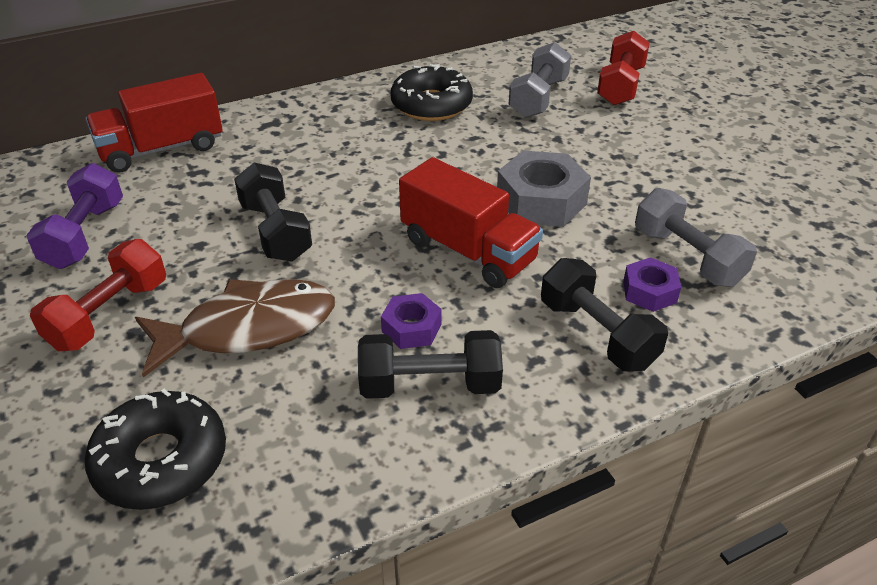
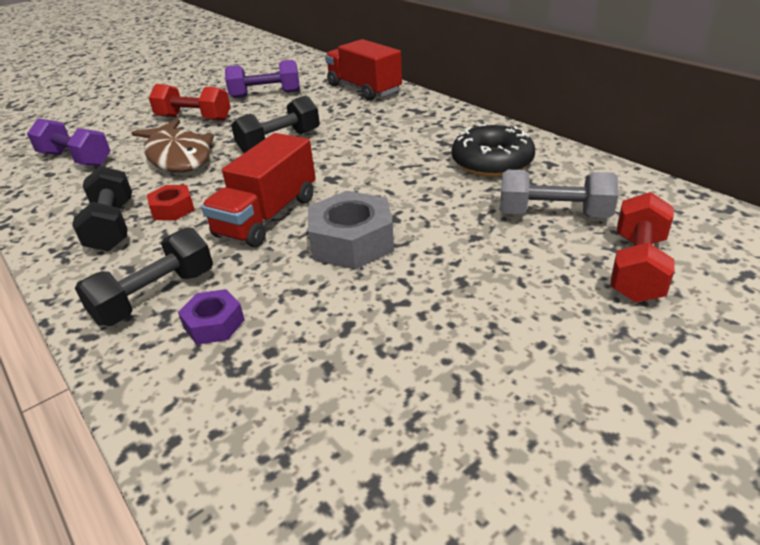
camera: 80 degrees right, 5 degrees down
black donut [85,389,226,510] -> purple dumbbell [27,118,111,166]
purple nut [381,293,442,349] -> red nut [147,185,195,220]
red dumbbell [597,31,650,105] -> red dumbbell turned 75 degrees counterclockwise [610,192,675,303]
grey dumbbell [635,188,757,287] -> none

